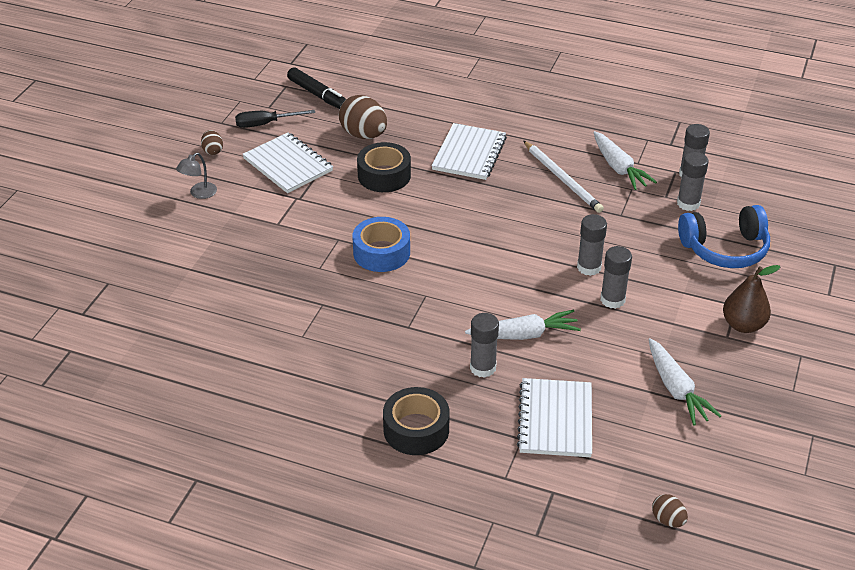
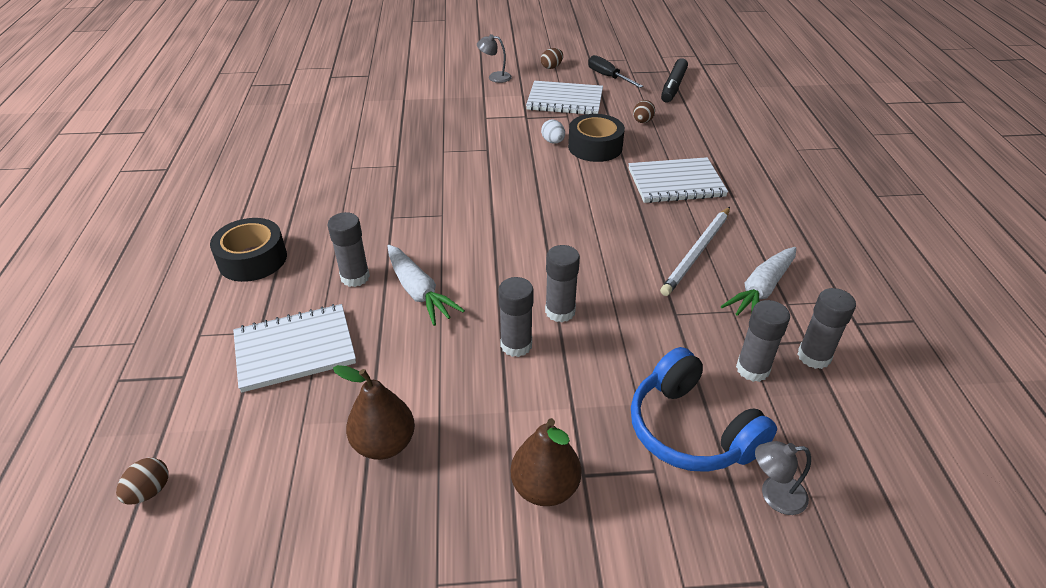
camera: 65 degrees right, 0 degrees up
white notebook [242,133,333,193] -> white notebook turned 75 degrees clockwise [526,81,603,115]
brown egg [339,95,387,139] -> brown egg [633,100,655,123], size x0.51
blue tape [352,217,410,272] -> none
white carrot [648,338,721,426] -> brown pear [333,365,415,460]
none -> white egg [541,119,565,144]
none -> grey lamp [755,441,811,515]

